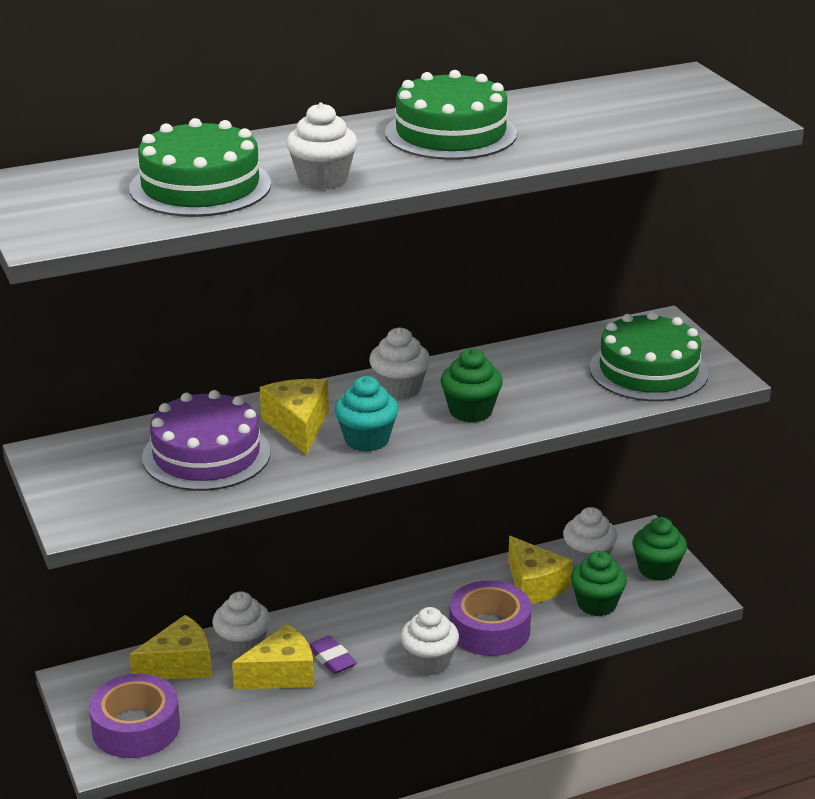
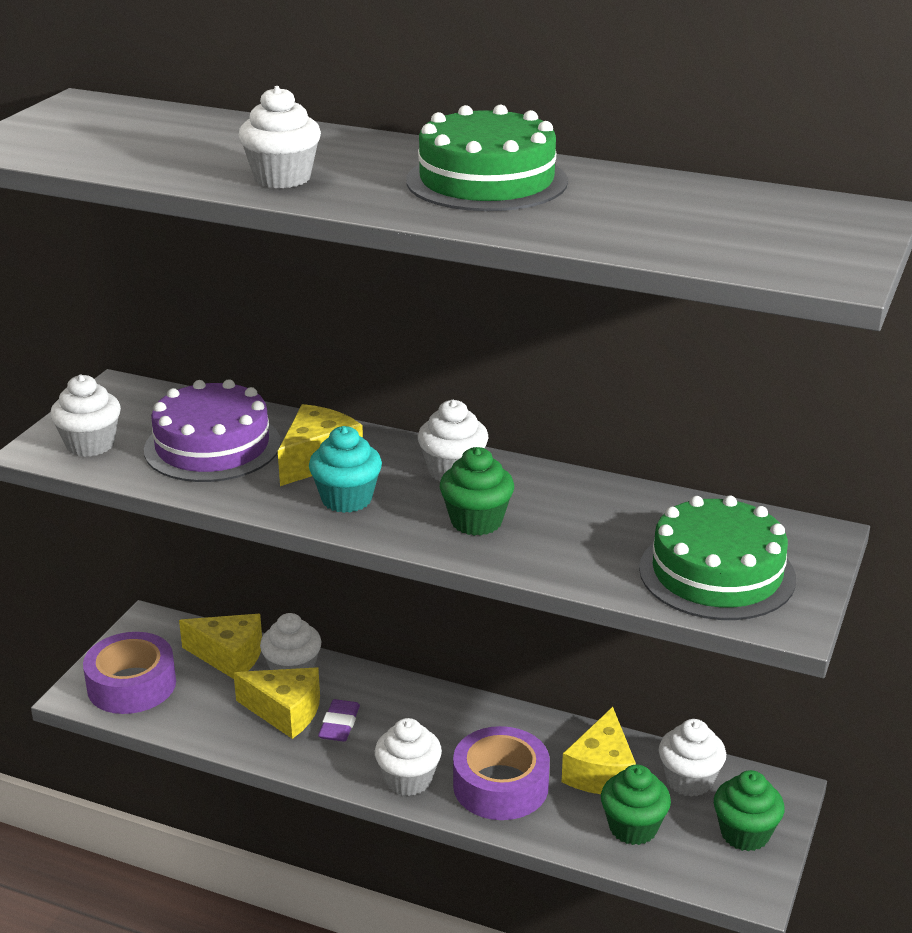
camera: 45 degrees right, 0 degrees up
green cake [129,118,271,217] -> none
none -> white cupcake [50,375,121,457]

